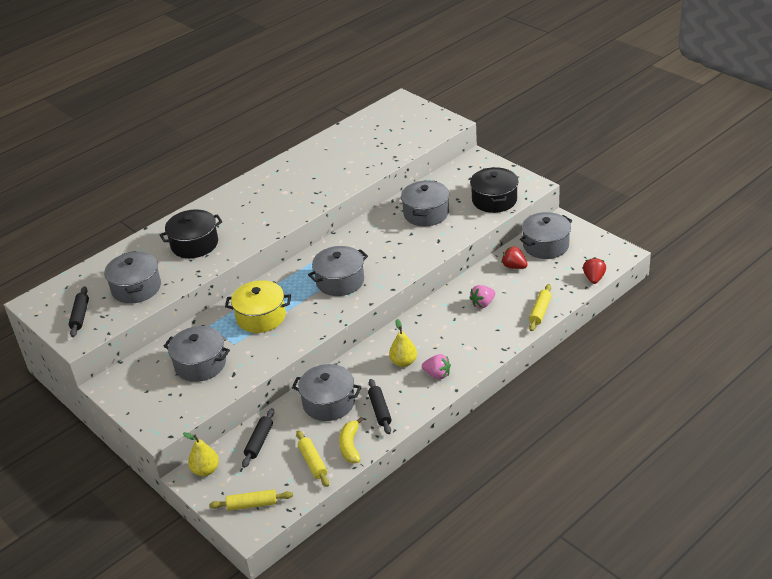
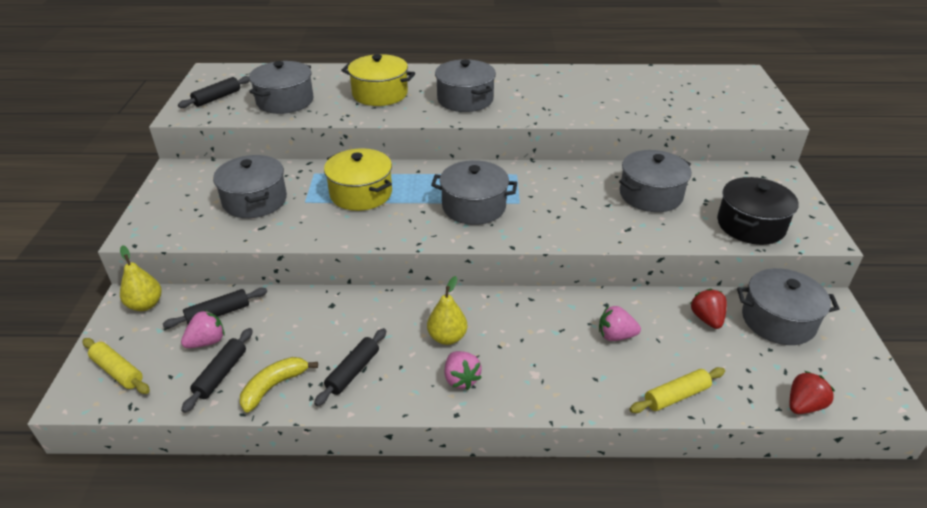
camera: 40 degrees right, 0 degrees up
black pot [159,209,223,258] -> yellow pot [341,54,415,106]
grey pot [292,364,361,421] -> grey pot moved to [435,59,496,112]
yellow rolling pin [296,430,329,487] -> black rolling pin [181,328,253,413]
none -> pink strawberry [181,310,225,348]

